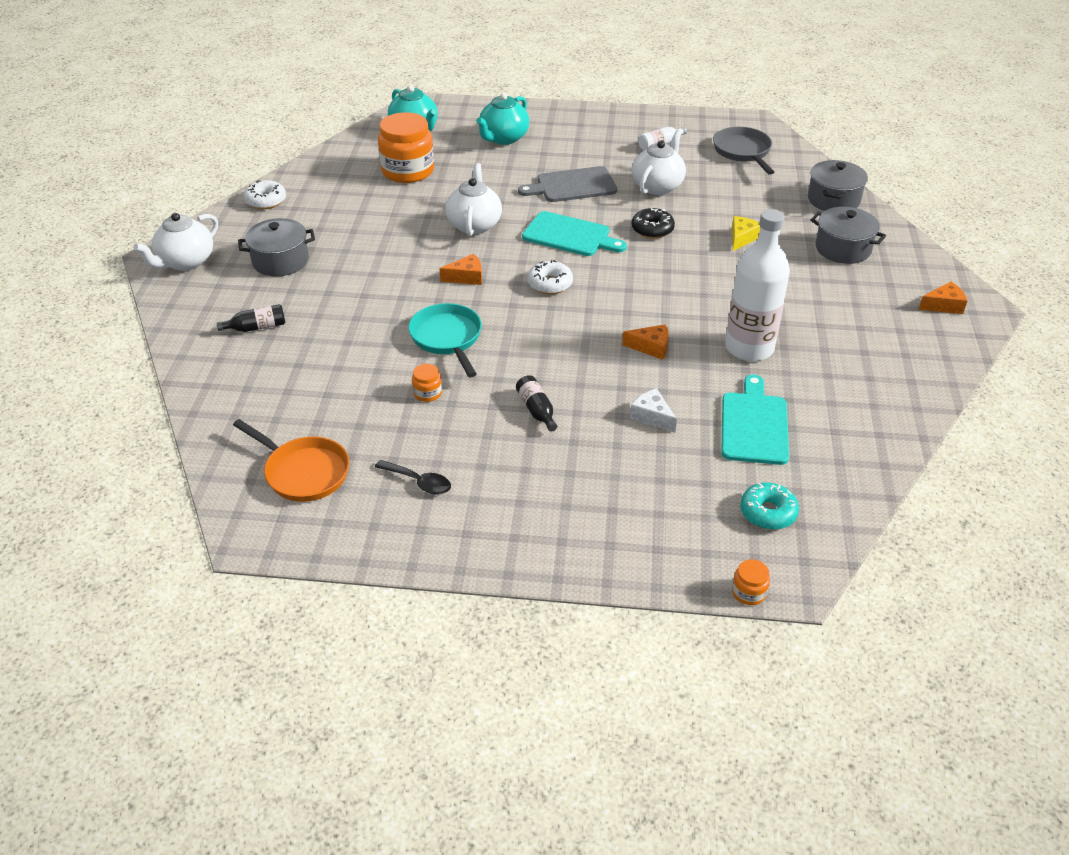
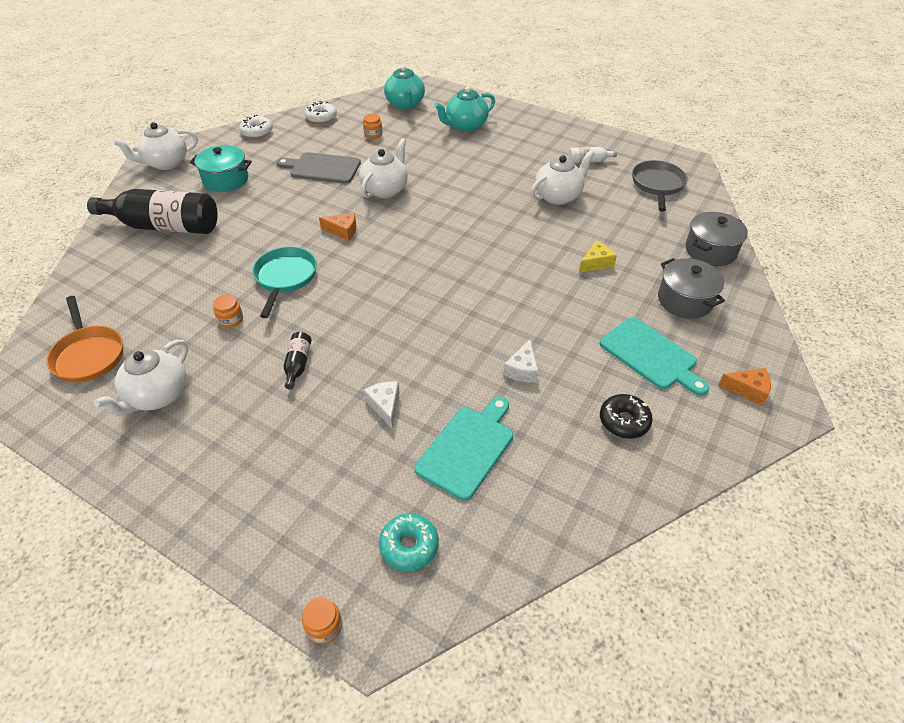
camera: 25 degrees right, 5 degrees up
black bottle [217,304,285,332] -> black bottle [87,189,218,234], size x2.33
grey pot [238,218,315,276] -> turquoise pot [190,145,252,192]
black spoon [375,460,451,495] -> white teapot [94,340,188,416]
orange jar [378,112,434,183] -> orange jar [363,114,382,139], size x0.42
grey cutting board [518,166,617,202] -> grey cutting board moved to [276,152,361,184]
turquoise cutting board [522,211,627,256] -> turquoise cutting board moved to [599,317,709,396]
white donut [527,260,573,294] -> white donut moved to [305,101,337,124]
orange cheese [622,324,669,360] -> none
black donut [632,208,675,239] -> black donut moved to [600,394,653,439]
white bottle [725,209,790,361] -> white cheese [503,339,538,383]

